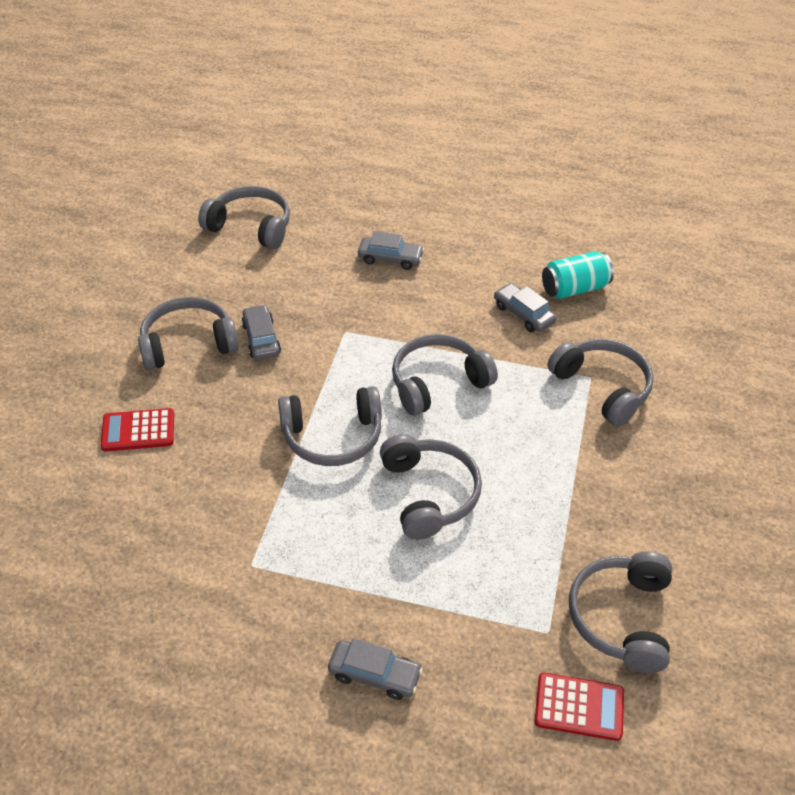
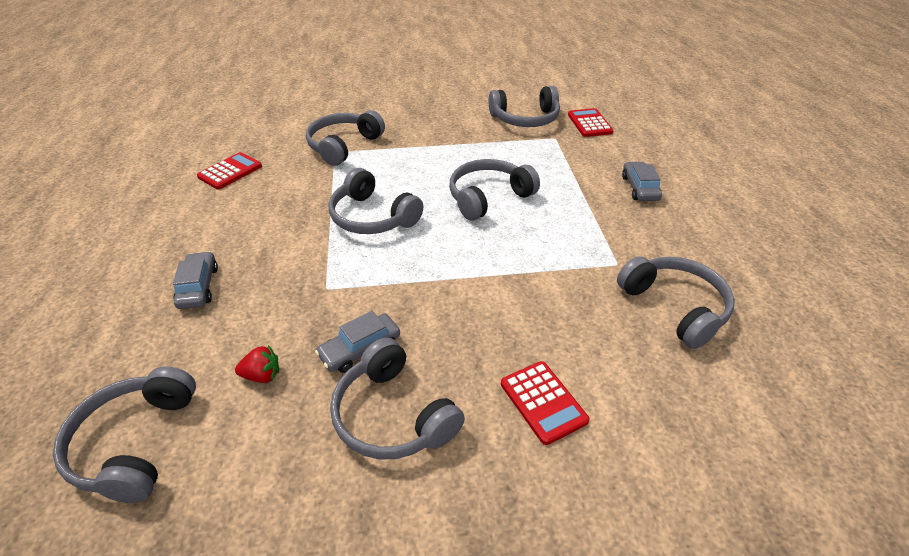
camera: 110 degrees left, 5 degrees down
grey headphones [278,386,382,466] -> grey headphones moved to [617,256,735,349]
grey car [494,283,557,332] -> none
turquoise can [542,251,614,299] -> red calculator [197,152,262,189]
none -> red strawberry [235,345,279,383]

